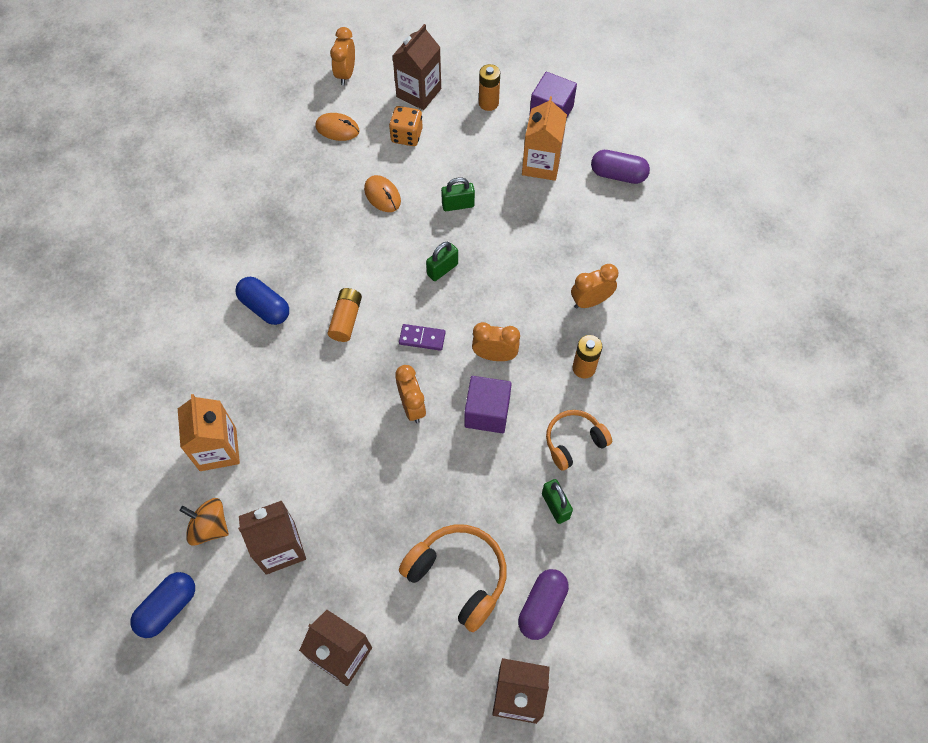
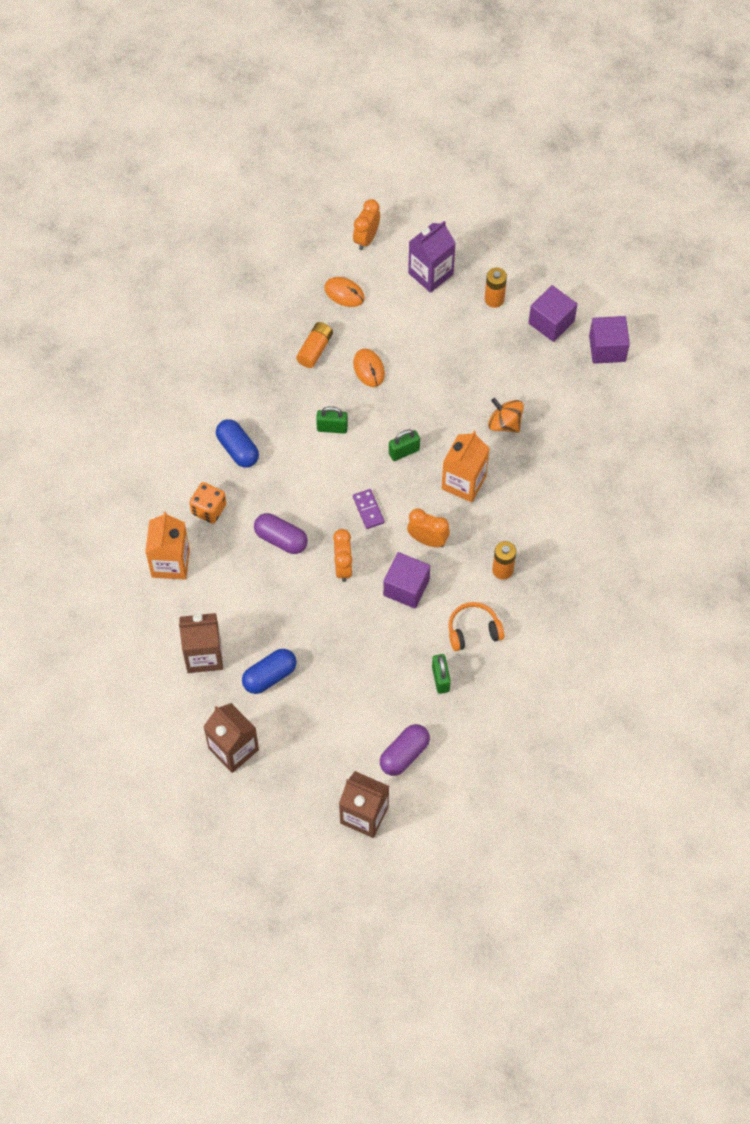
camera: 15 degrees right, 0 degrees up
blue capsule [131,572,195,638] -> blue capsule moved to [242,649,297,694]
orange spinning top [180,498,229,546] -> orange spinning top moved to [488,398,524,433]
orange battery [328,288,362,342] -> orange battery moved to [296,322,333,368]
orange dice [389,106,423,146] -> orange dice moved to [189,482,227,524]
brown carton [392,24,441,110] -> purple carton [408,221,456,293]
purple domino [399,324,446,351] -> purple domino turned 45 degrees clockwise [353,489,385,529]
orange headphones [399,524,507,632] -> none
green padlock [441,177,475,211] -> green padlock moved to [316,406,348,434]
orange carton [522,96,567,181] -> orange carton moved to [442,431,490,502]
orange clock [571,264,618,308] -> none
purple capsule [591,150,650,184] -> purple capsule moved to [254,513,308,554]
none -> purple cube [589,316,630,364]

